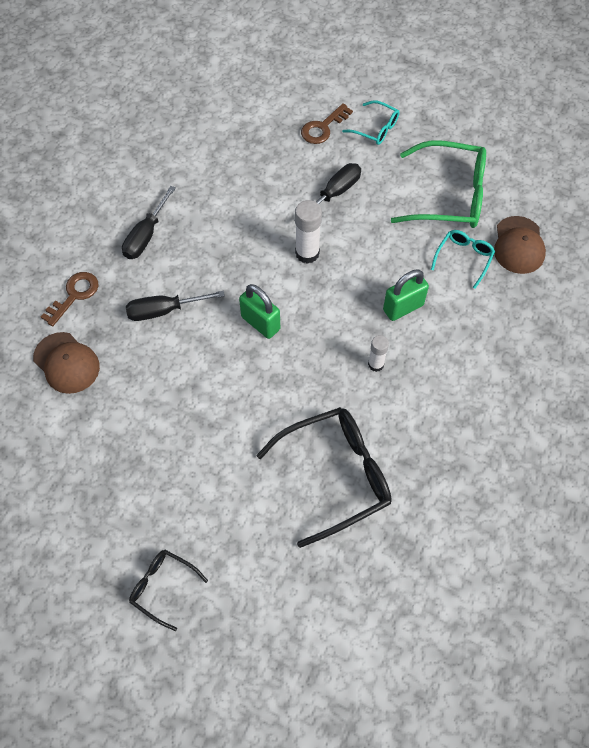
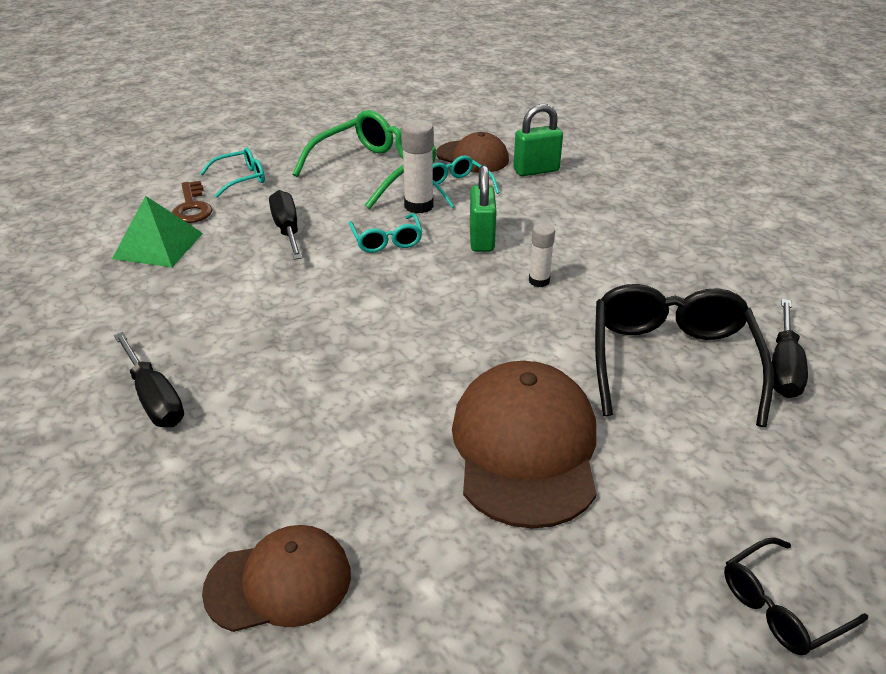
camera: 60 degrees left, 25 degrees down
brown key [41,272,99,327] -> none
black screwdriver [126,291,225,321] -> black screwdriver moved to [772,299,808,398]
green padlock [239,284,280,339] -> green padlock moved to [513,104,563,176]
white glue stick [295,200,322,264] -> white glue stick moved to [401,120,434,214]
none -> green pyramid [112,196,203,267]
none -> turquoise glasses [349,213,422,253]
none -> brown cap [452,361,596,529]

